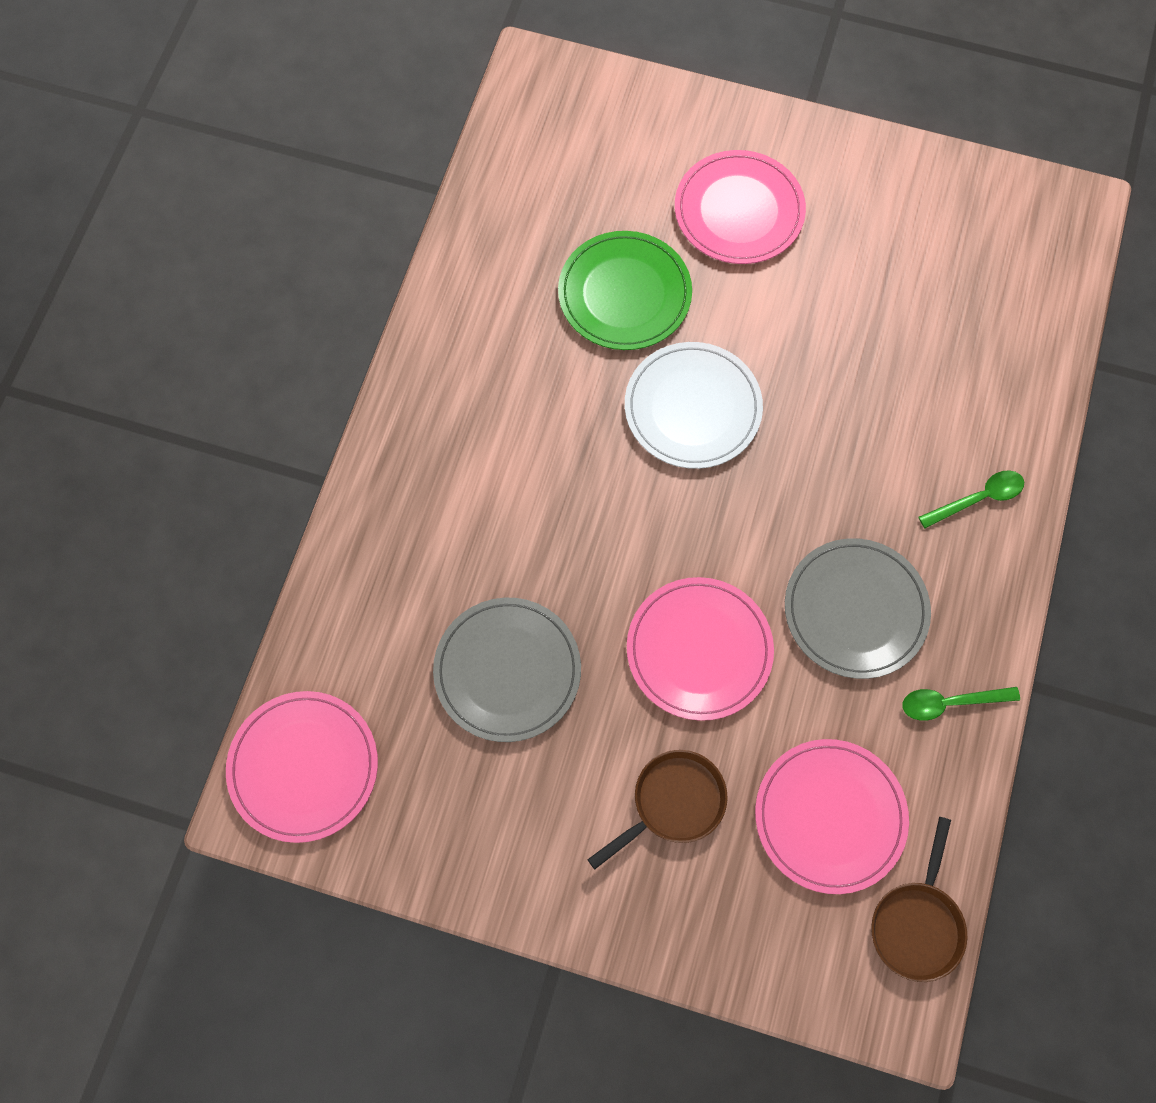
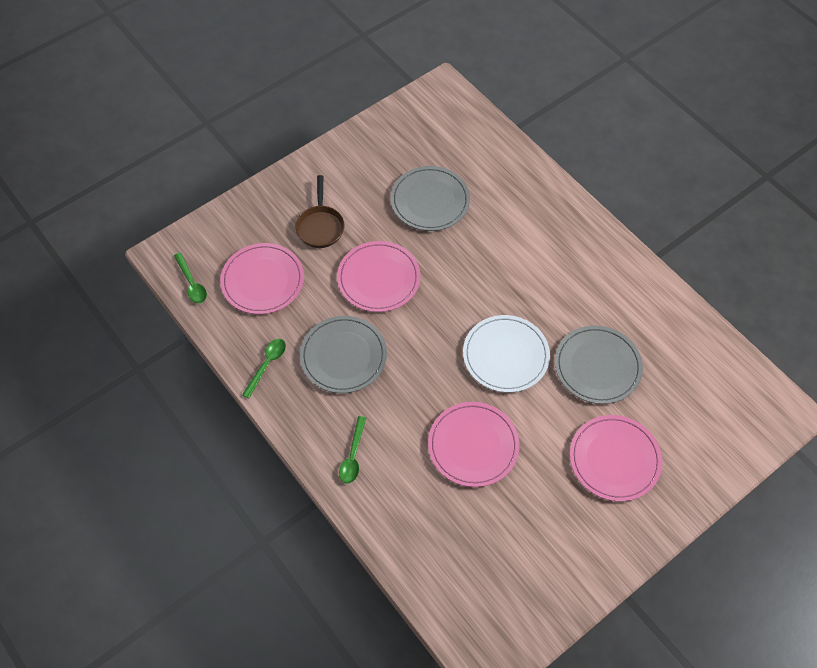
camera: 125 degrees right, 10 degrees down
pink plate [226,691,378,843] -> pink plate moved to [428,402,520,487]
green plate [558,231,692,350] -> grey plate [555,325,643,404]
brown pan [871,817,967,982] -> green spoon [174,253,207,303]

